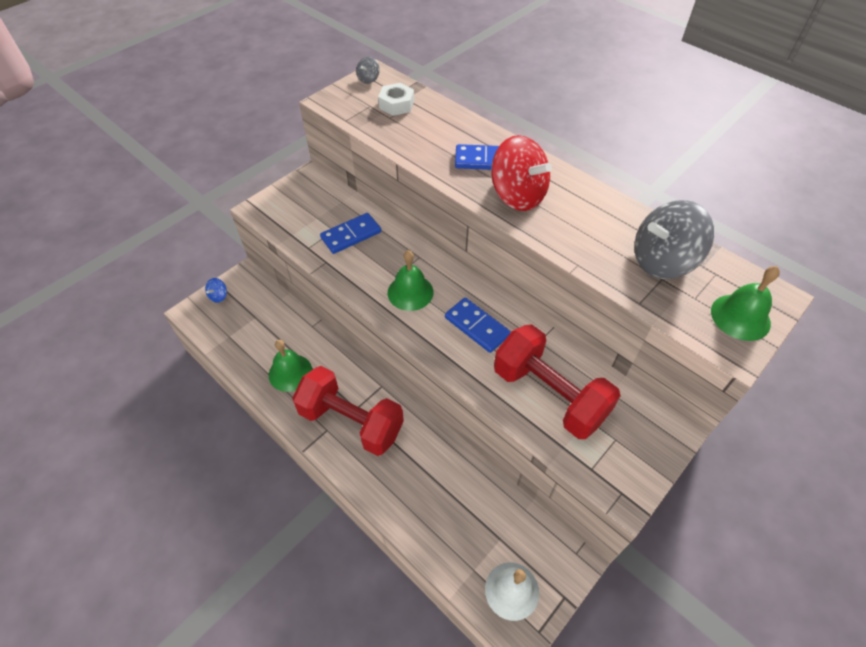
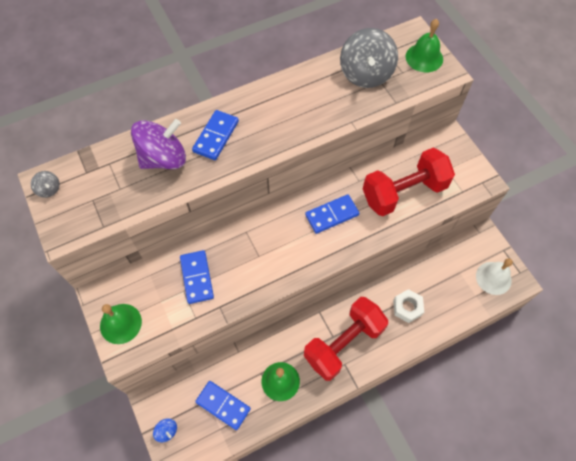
camera: 70 degrees left, 10 degrees up
white nut [378,83,414,116] -> white nut moved to [393,289,424,323]
green bell [388,250,433,311] -> green bell moved to [100,304,142,344]
red spinning top [491,135,552,211] -> none
none -> purple spinning top [131,119,186,169]
none -> blue domino [195,381,251,430]

